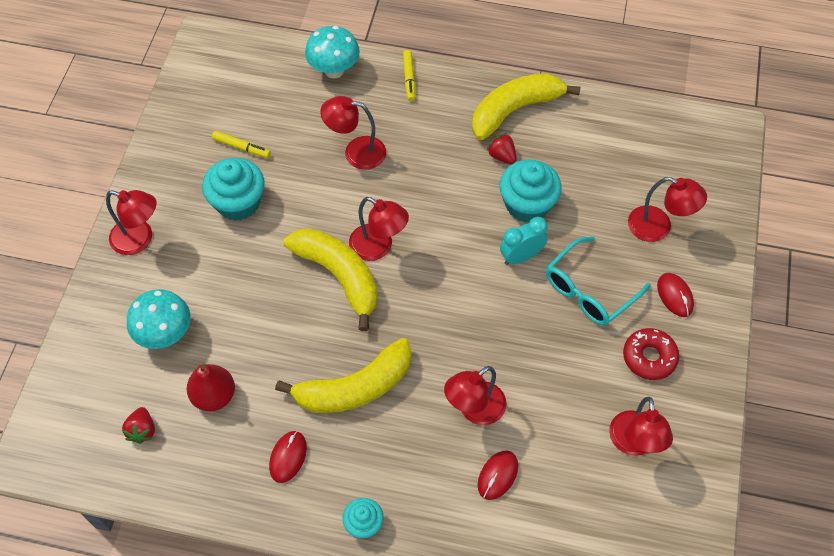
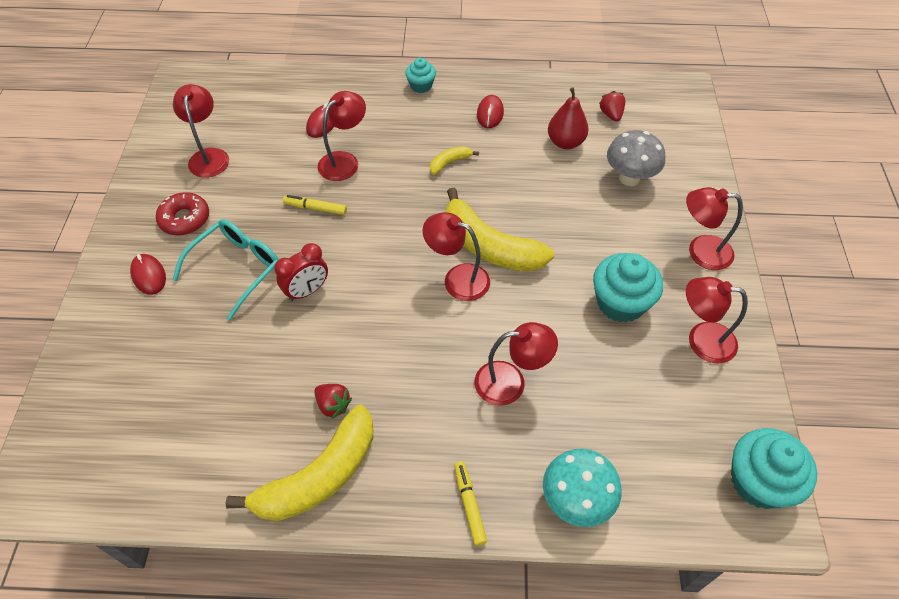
camera: 170 degrees right, 5 degrees down
turquoise mushroom [127,289,191,349] -> grey mushroom [607,130,665,186]
yellow marker [212,131,271,158] -> yellow marker moved to [283,195,347,215]
yellow banana [275,338,412,413] -> yellow banana [430,146,479,175], size x0.45
turquoise cupcake [499,160,562,222] -> turquoise cupcake moved to [731,428,817,509]
turquoise clock [500,217,548,265] -> red clock [274,243,328,301]
red lamp [628,177,707,242] -> red lamp moved to [686,277,748,364]

